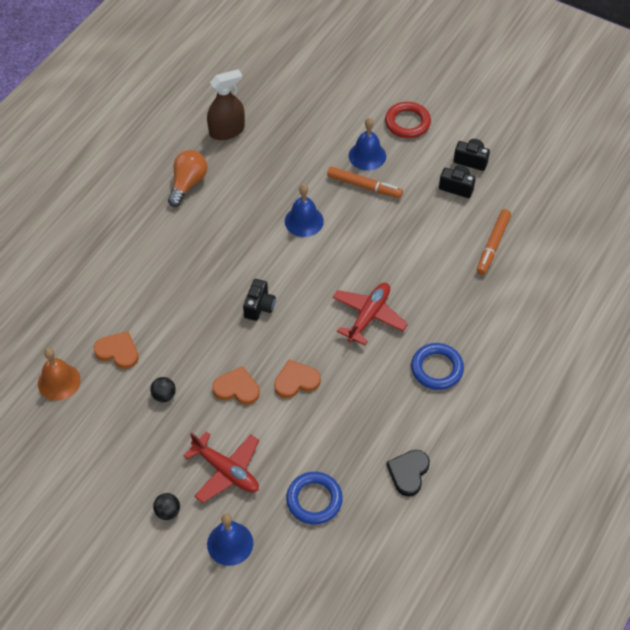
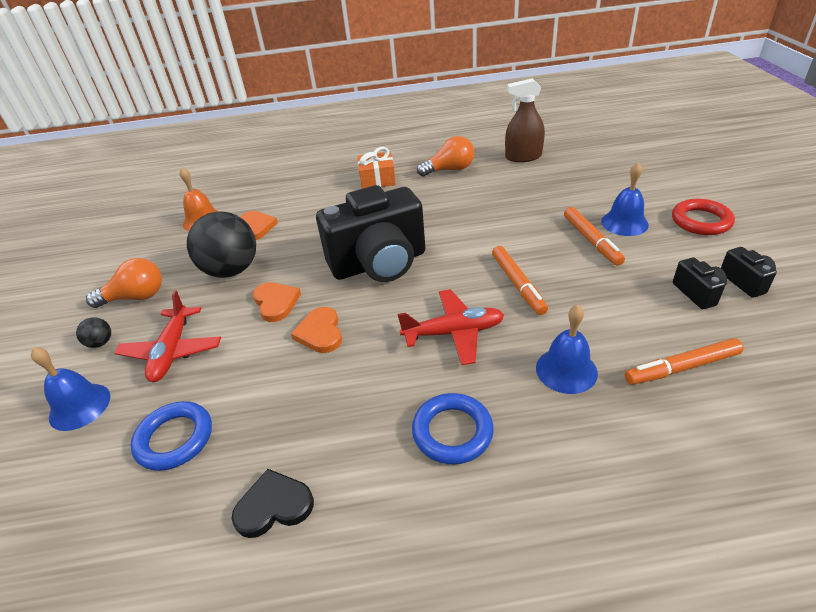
camera: 55 degrees right, 15 degrees down
black ball [150,377,176,402] -> black ball [187,211,256,278], size x2.40
brown spray bottle [207,69,245,140] -> brown spray bottle turned 150 degrees clockwise [505,78,545,162]
black camera [243,279,276,321] -> black camera [316,185,425,282], size x2.41
orange heart [274,360,321,398] -> orange heart turned 135 degrees counterclockwise [291,307,342,353]
blue bell [285,184,324,237] -> blue bell moved to [536,305,598,394]
none -> orange light bulb [86,258,162,308]
none -> orange gift [358,147,396,189]
none -> orange marker [492,246,548,315]

